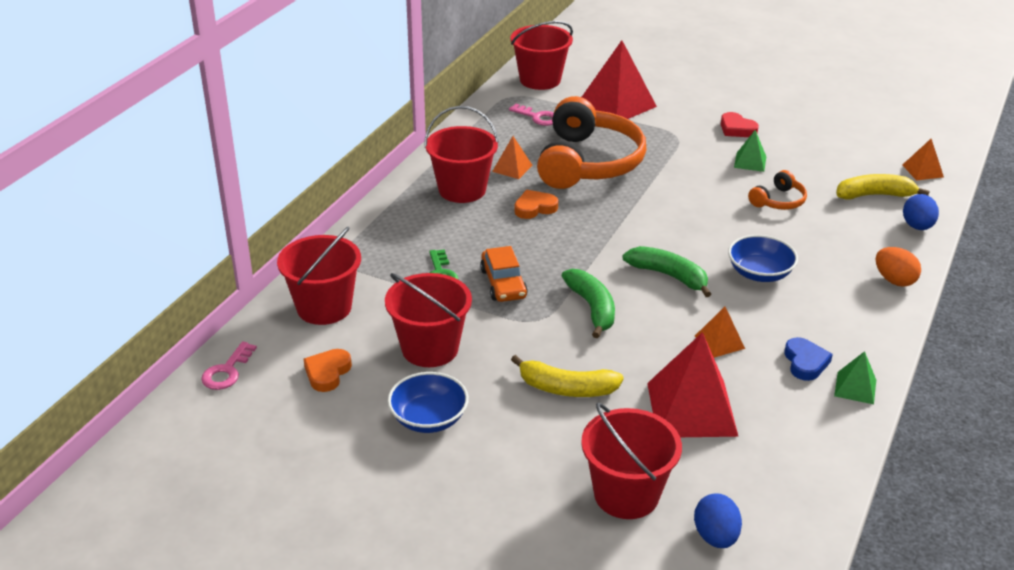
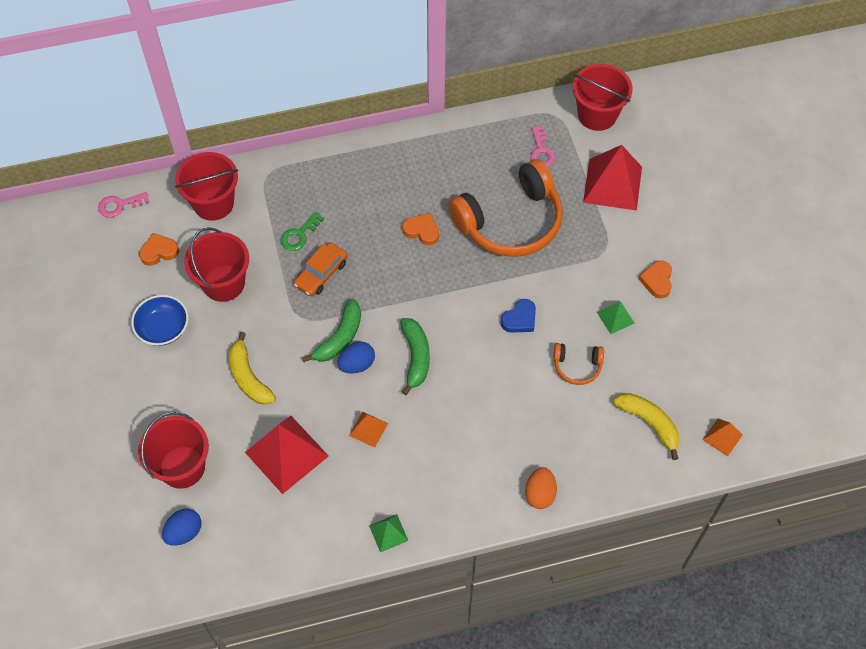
camera: 50 degrees right, 25 degrees up
red bucket [424,106,499,203] -> none
orange pyramid [492,136,532,179] -> none
red heart [720,112,759,137] -> orange heart [639,260,672,298]
blue bowl [728,235,798,282] -> none
blue heart [784,337,833,381] -> blue heart moved to [501,299,536,333]
blue egg [903,194,939,230] -> blue egg moved to [337,342,375,373]

